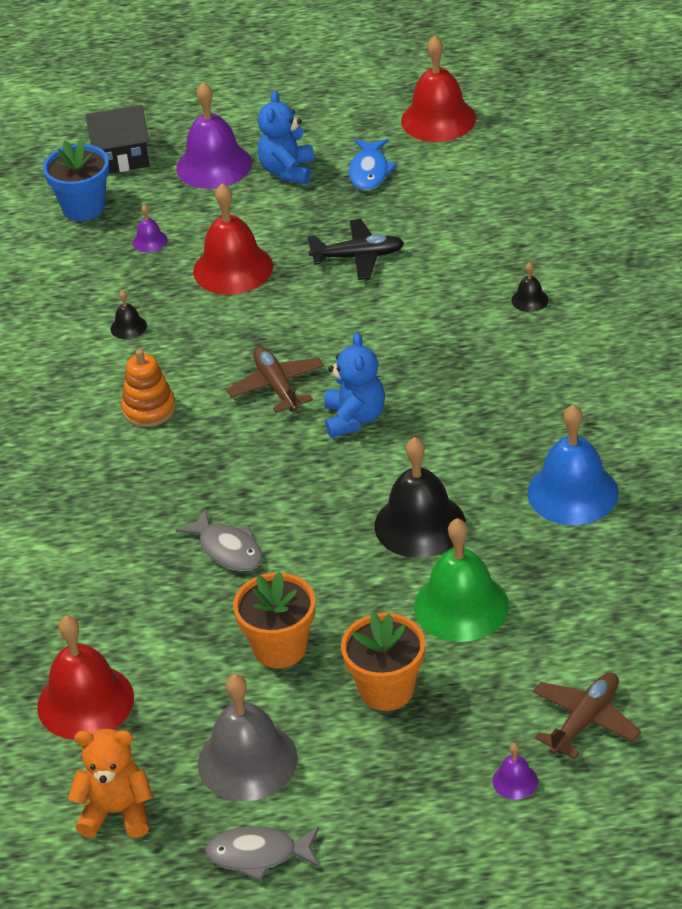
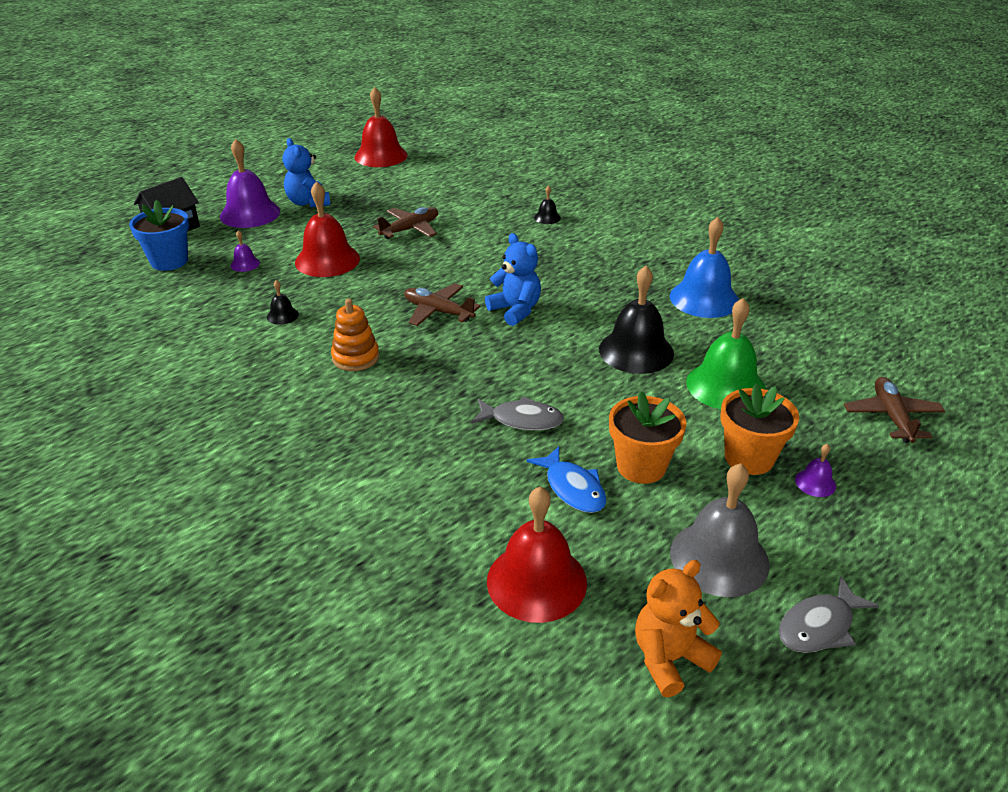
camera: 40 degrees left, 5 degrees down
black plane [307,219,404,280] -> brown plane [373,207,438,239]
blue fish [349,139,397,190] -> blue fish moved to [527,446,607,513]
purple bell [492,743,538,799] -> purple bell moved to [795,444,836,497]

